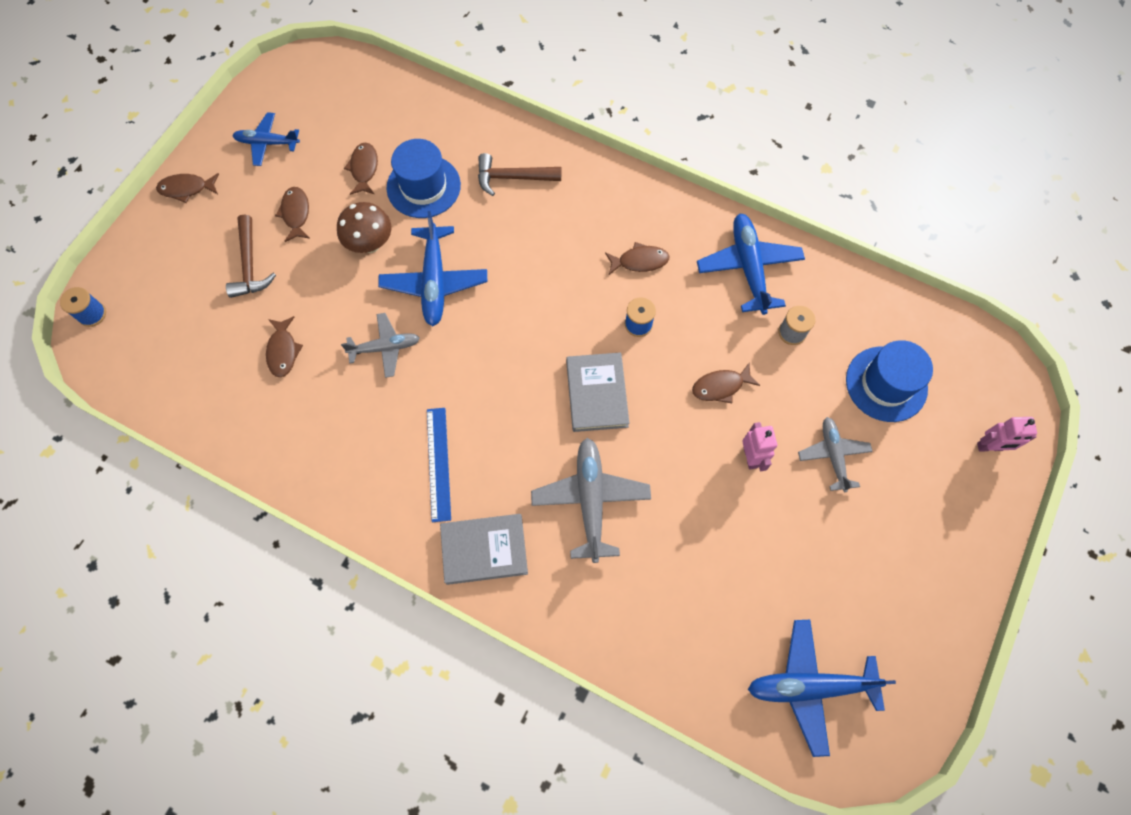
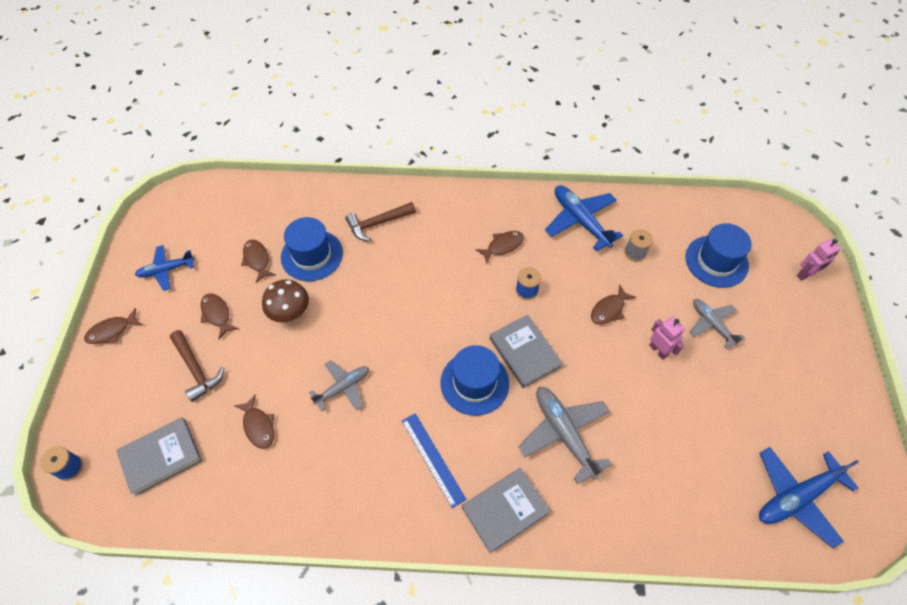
camera: 25 degrees left, 10 degrees down
blue plane [378,211,487,326] -> none
none -> grey book [116,417,202,496]
none -> blue hat [440,345,509,416]

